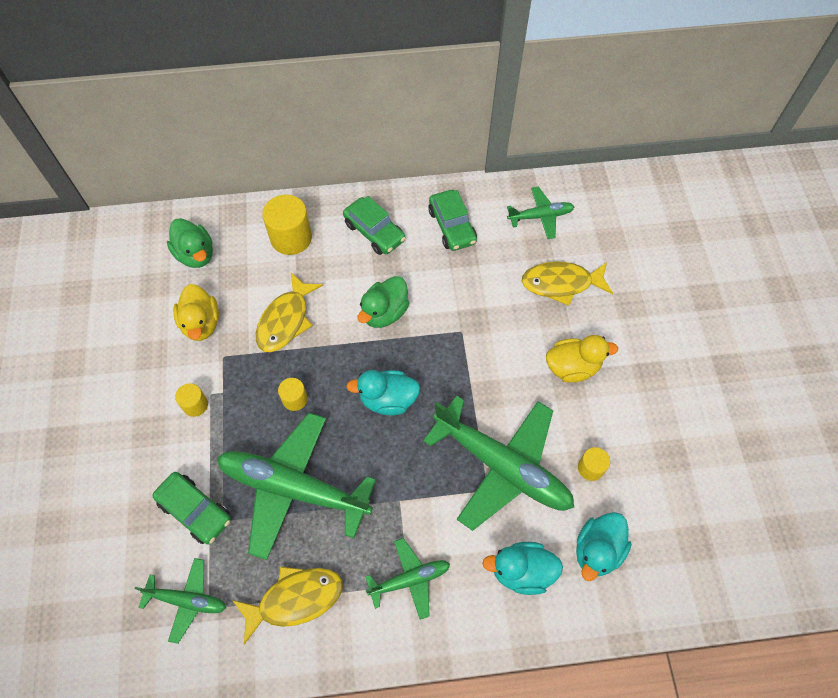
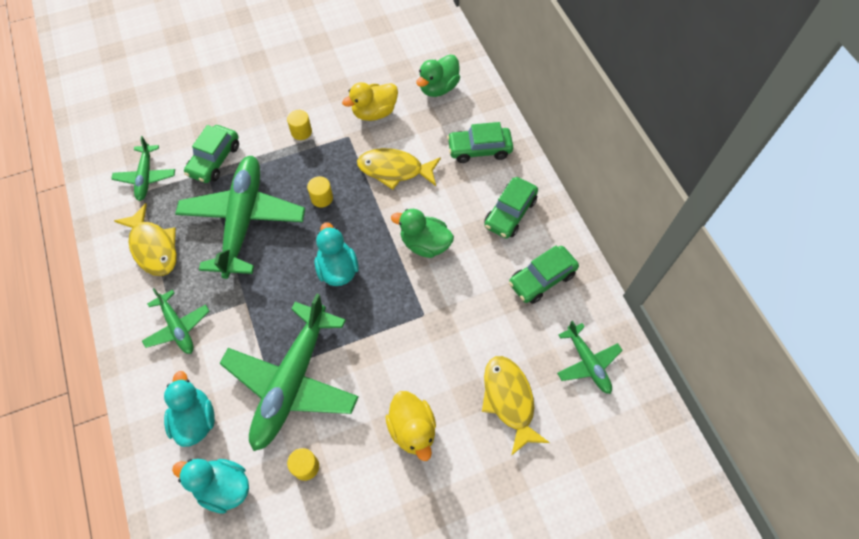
camera: 75 degrees right, 0 degrees up
yellow cylinder [262,195,312,255] -> green car [447,122,513,163]

